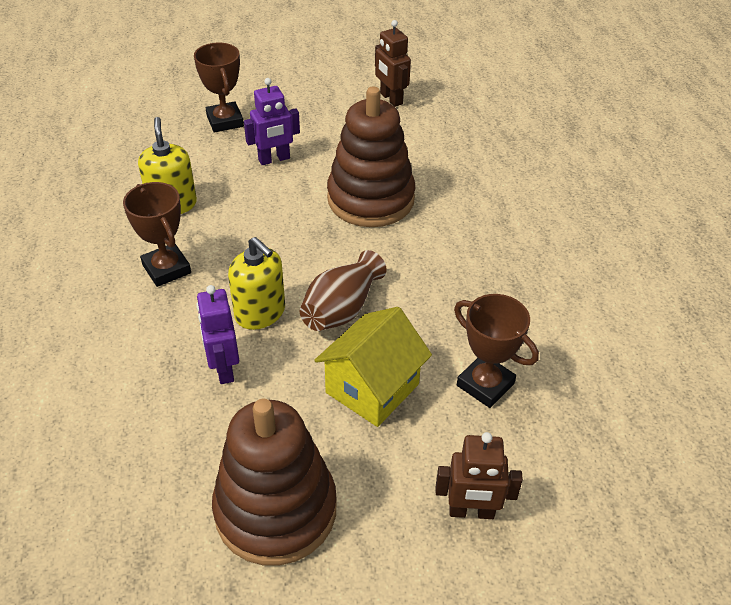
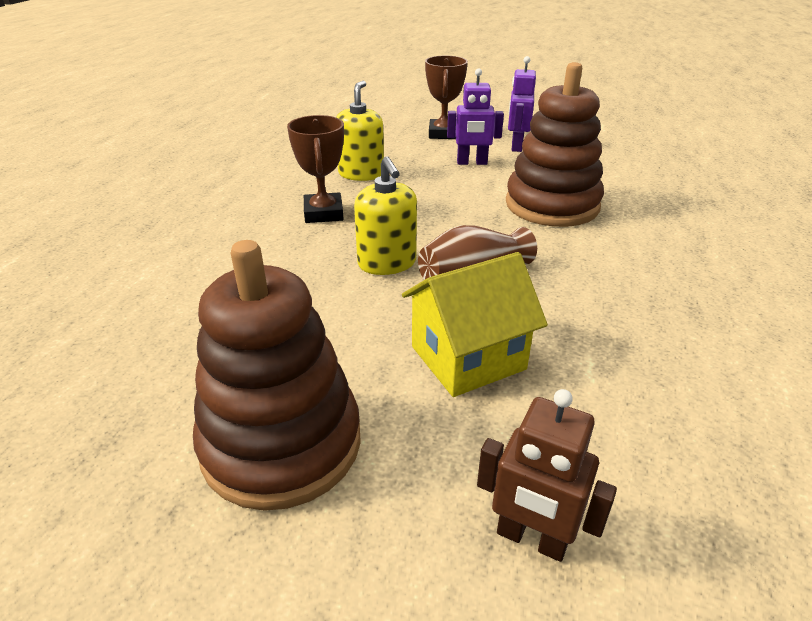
camera: 25 degrees right, 10 degrees down
purple robot [196,285,239,384] -> purple robot moved to [508,56,536,152]
brown robot [375,20,411,107] -> none
brown trophy [454,294,539,408] -> none

